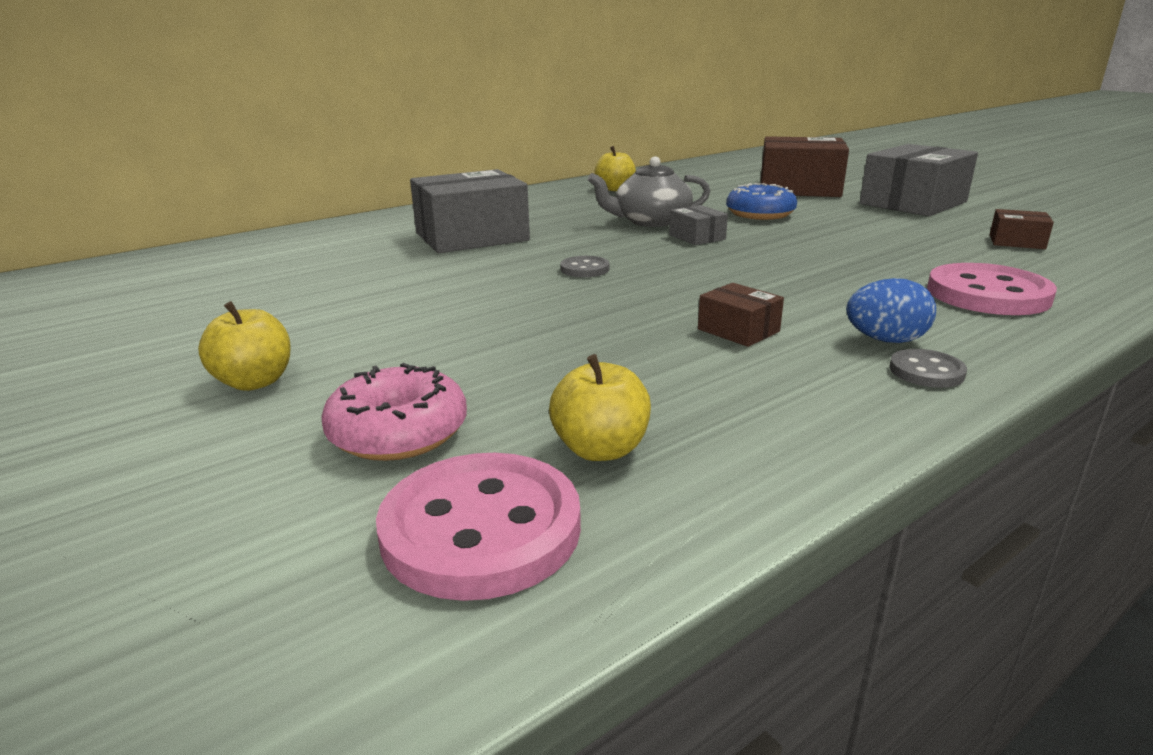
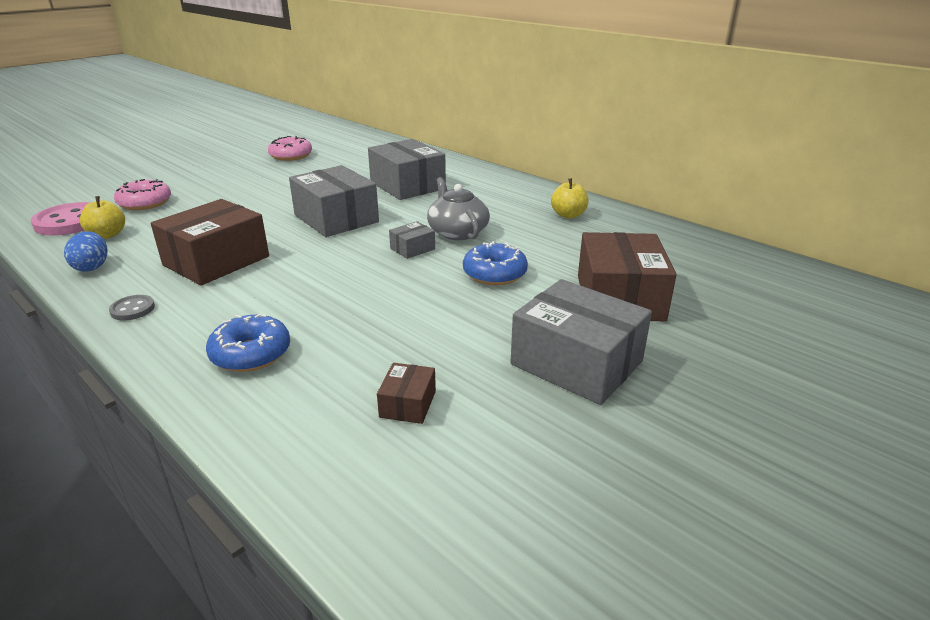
camera: 80 degrees right, 5 degrees up
yellow apple [198,301,290,391] -> none
grey button [560,256,609,277] -> grey box [289,165,379,237]
brown box [698,283,784,347] -> brown box [151,199,269,285], size x2.18
blue egg [846,278,936,343] -> blue egg moved to [64,231,107,272]
pink button [927,263,1057,315] -> blue donut [206,314,290,372]
none -> pink donut [268,136,312,161]

